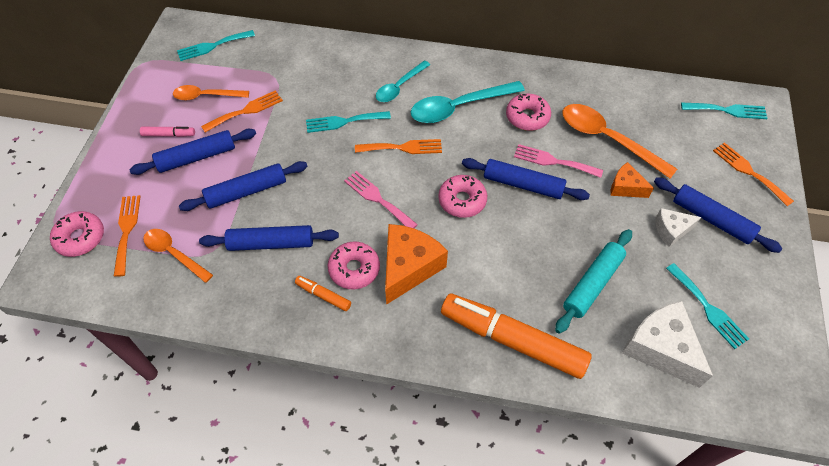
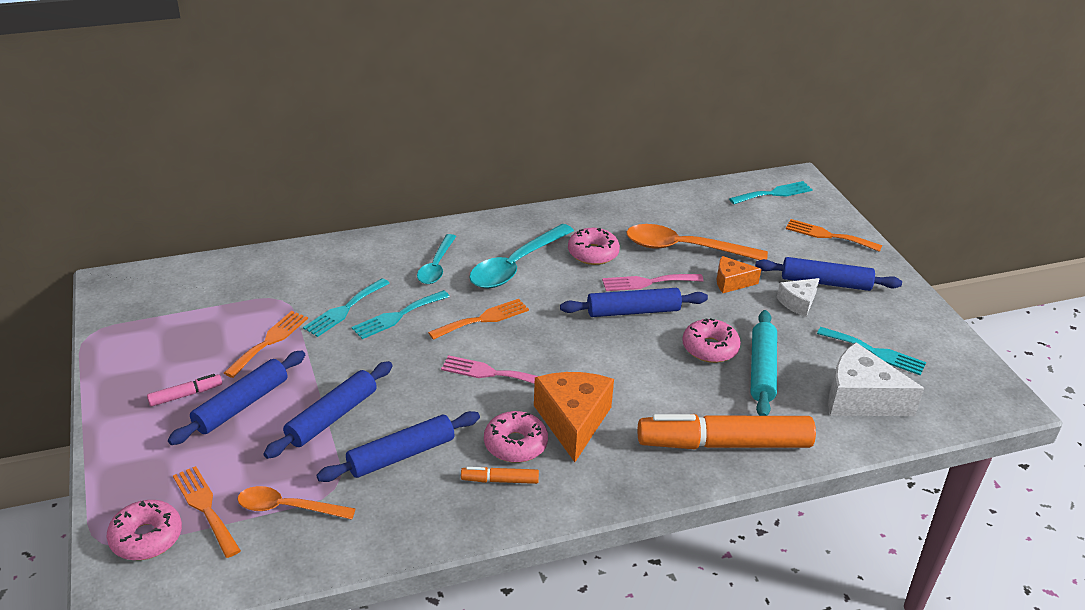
camera: 30 degrees left, 20 degrees down
orange spoon [173,85,249,101] -> none
turquoise fork [177,30,255,61] -> turquoise fork moved to [303,278,390,337]
pink donut [438,175,487,218] -> pink donut moved to [682,318,741,363]

